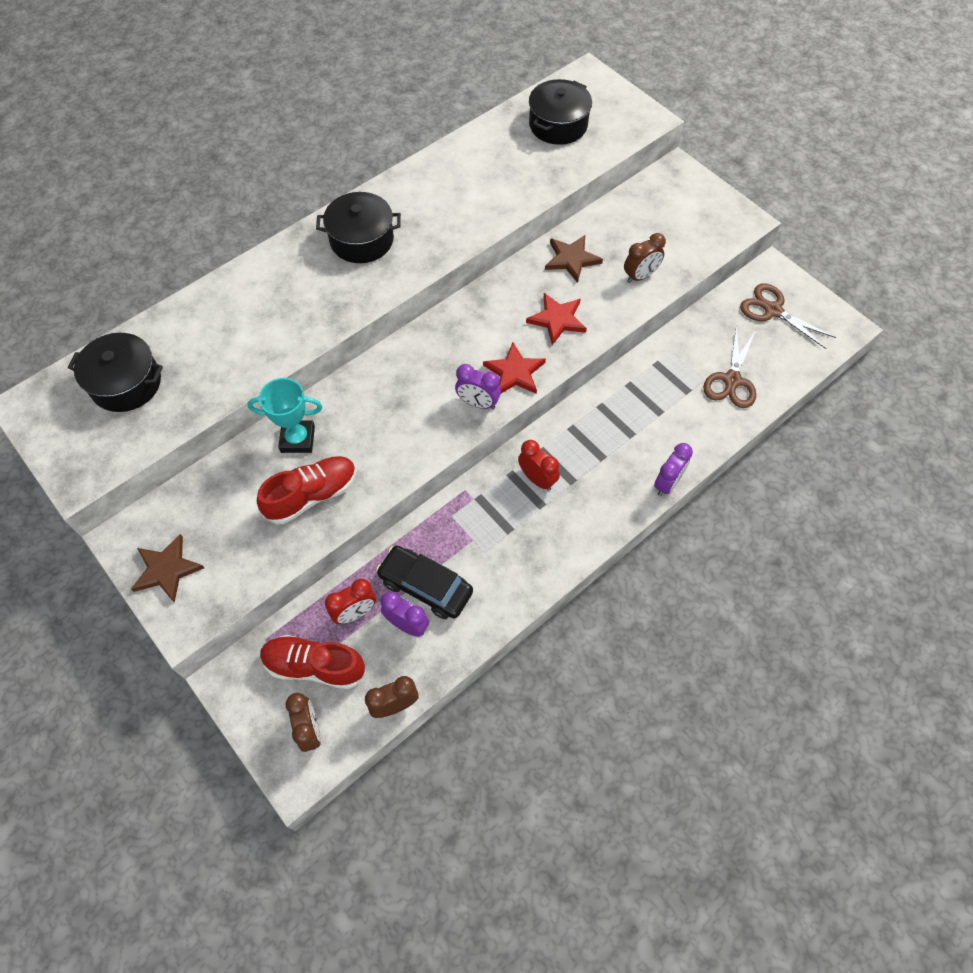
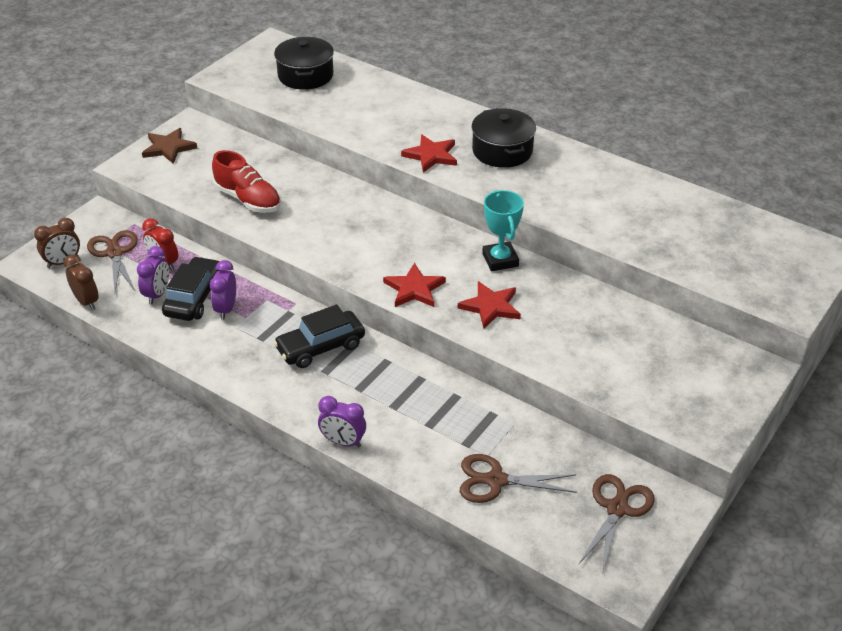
camera: 75 degrees right, 20 degrees down
turquoise trophy [247,378,322,453] -> turquoise trophy moved to [482,190,524,271]
red shoe [260,635,366,689] -> brown scissors [87,230,138,292]
purple clock [455,364,501,409] -> purple clock moved to [210,260,236,320]
red clock [518,440,560,491] -> black car [273,304,365,368]
black pot [529,79,592,145] -> none
brown star [545,235,603,283] -> none
brown clock [624,233,666,283] -> none
none -> red star [401,134,457,173]

